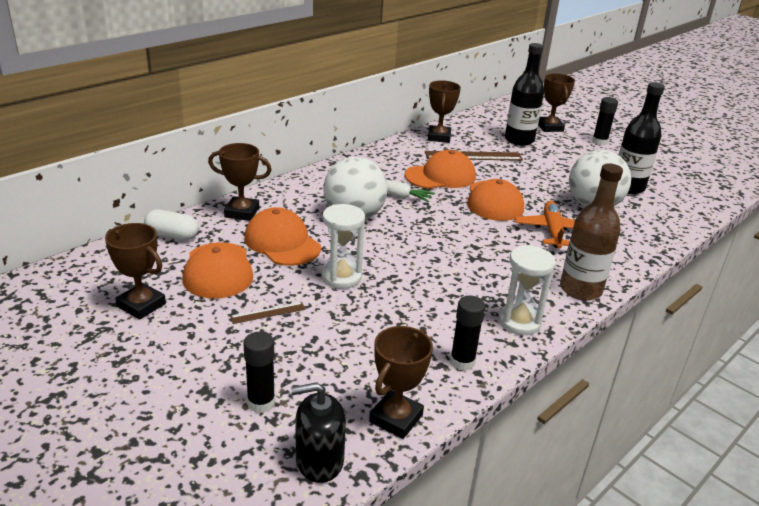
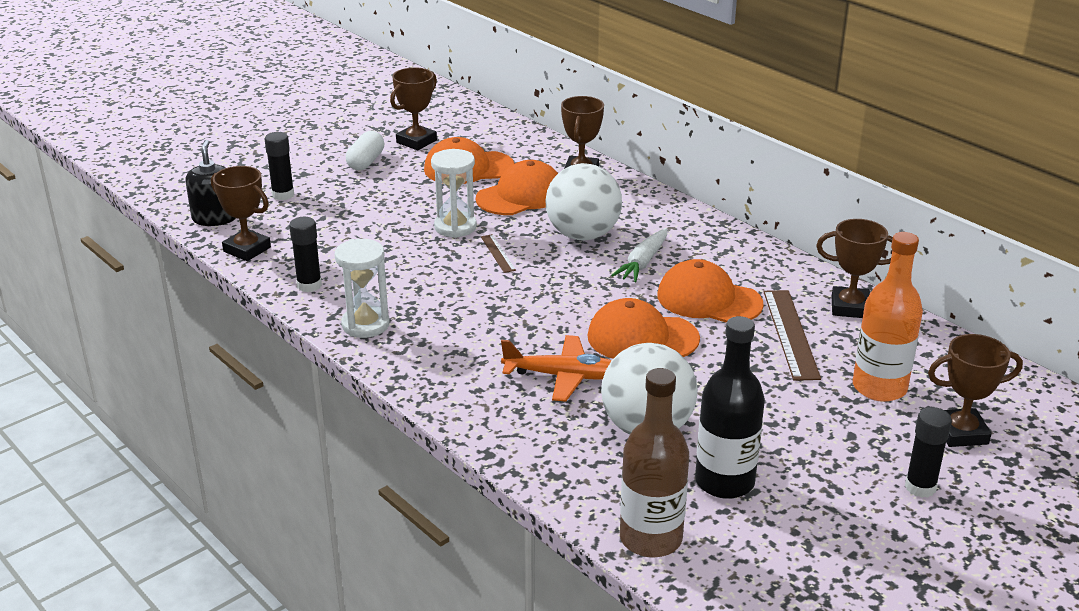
camera: 95 degrees right, 0 degrees up
white capsule [144,209,199,240] -> white capsule moved to [346,131,384,170]
brown ruler [230,302,306,324] -> brown ruler moved to [481,234,516,273]
orange cap [405,150,476,189] -> orange cap turned 135 degrees clockwise [658,259,764,323]
black bottle [505,43,544,146] -> orange bottle [853,232,923,402]
brown bottle [560,164,623,301] -> brown bottle moved to [620,368,689,558]

